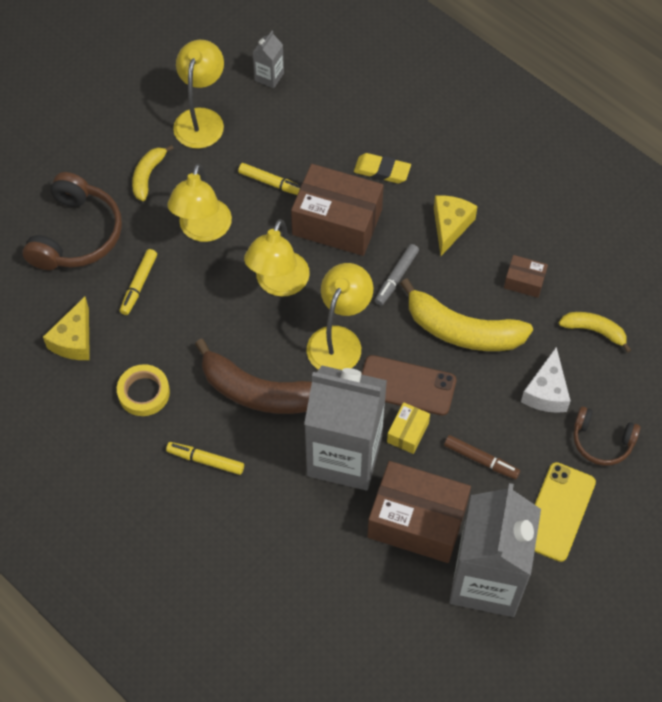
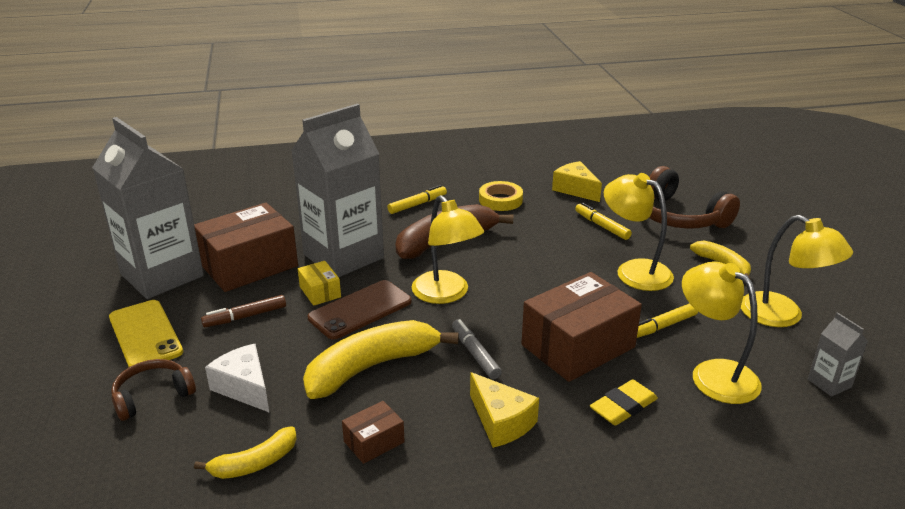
camera: 125 degrees right, 30 degrees down
yellow lamp [244,219,310,297] -> yellow lamp moved to [682,261,762,404]

